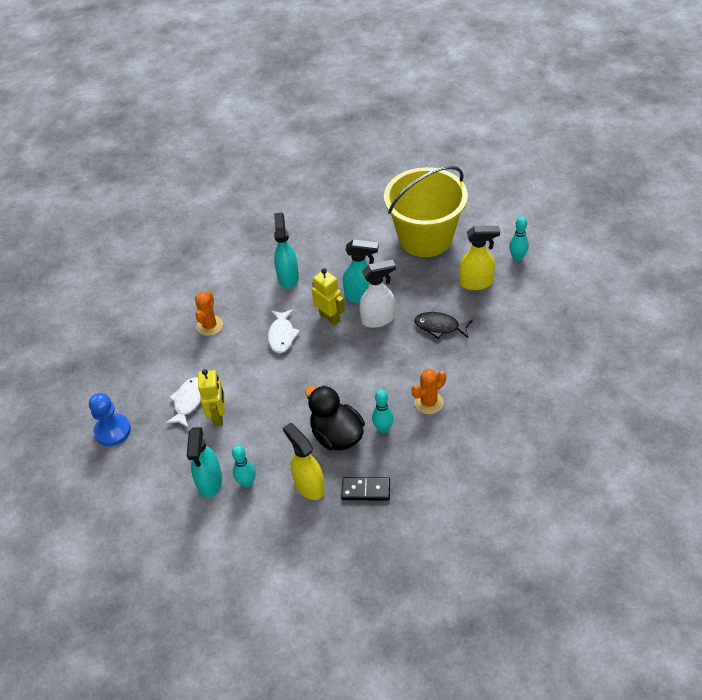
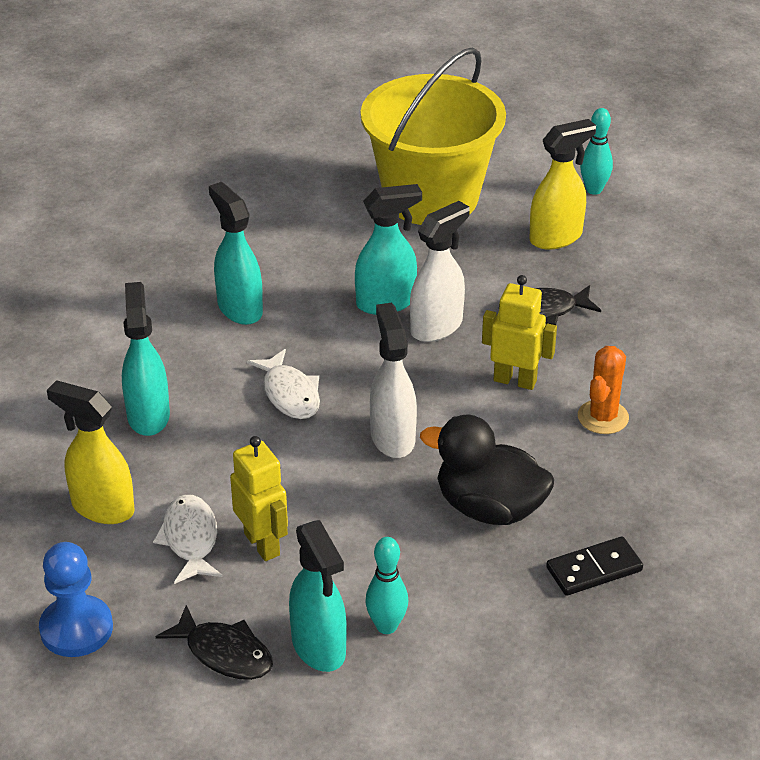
camera: 30 degrees left, 10 degrees down
orange cactus [195,291,223,336] -> turquoise spray bottle [122,282,170,436]
yellow spray bottle [283,423,325,500] -> yellow spray bottle moved to [47,380,135,524]
yellow robot [312,268,345,326] -> yellow robot moved to [482,275,557,390]
turquoise bowling pin [372,389,394,433] -> none
none -> black fish [156,605,273,680]
none -> white spray bottle [370,303,417,458]

